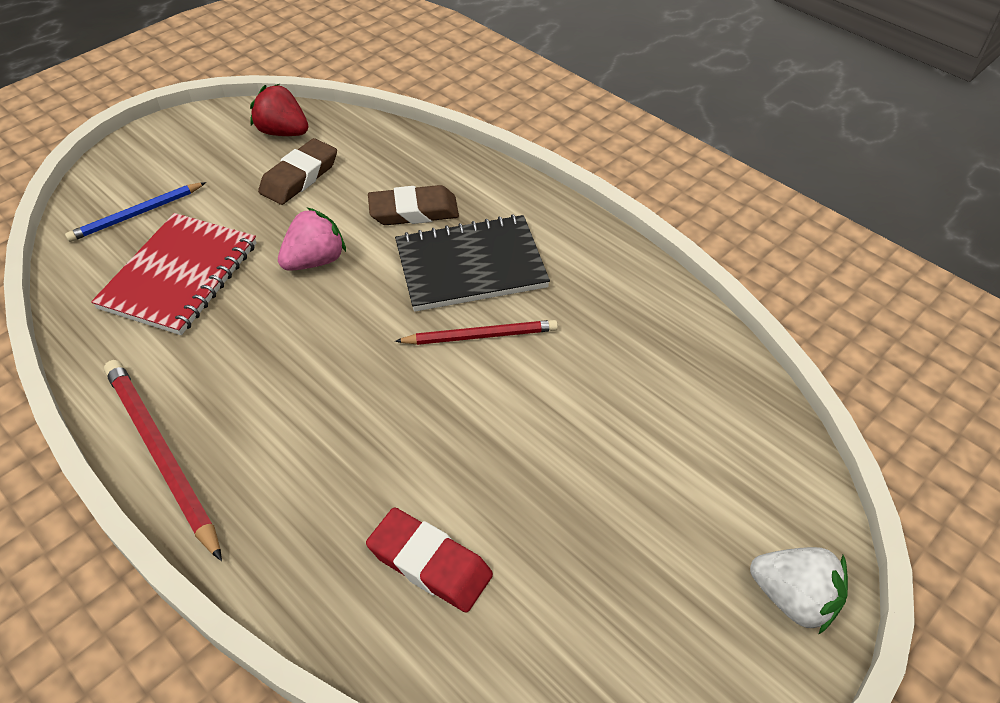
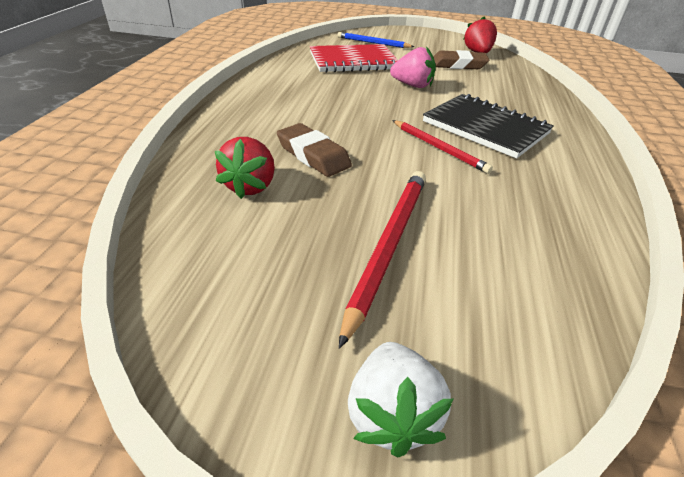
camera: 55 degrees right, 10 degrees down
red pencil [104,360,222,561] -> red pencil moved to [339,171,426,349]
red eraser [366,507,493,613] -> red strawberry [215,137,275,199]
brown eraser [368,185,459,225] -> brown eraser moved to [277,123,352,177]

